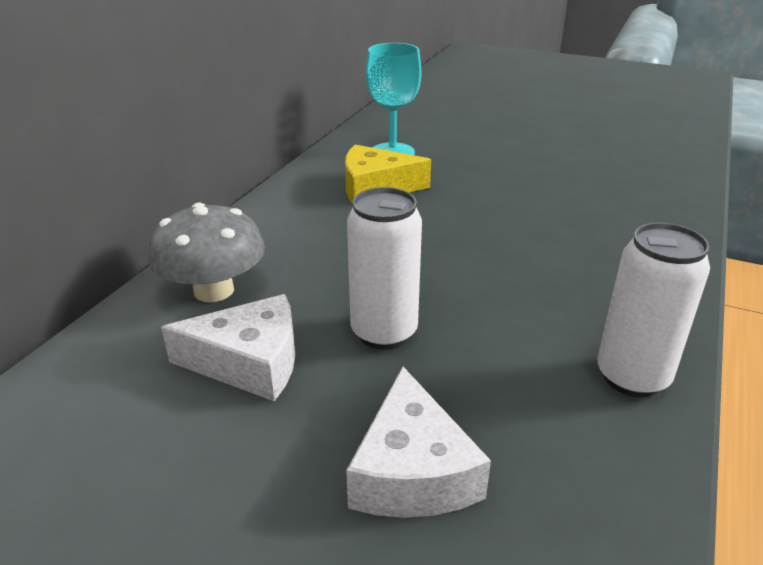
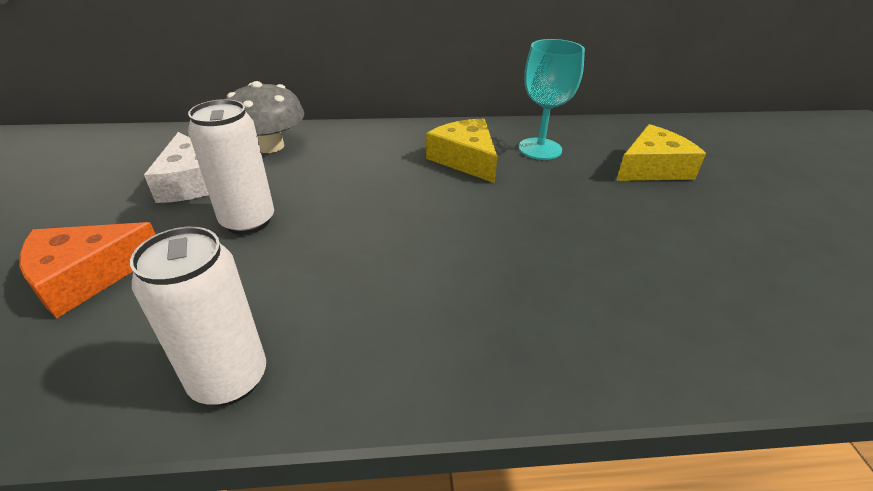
camera: 60 degrees right, 5 degrees up
white cheese [346,367,491,518] -> orange cheese [19,222,156,318]
none -> yellow cheese [616,124,706,181]

